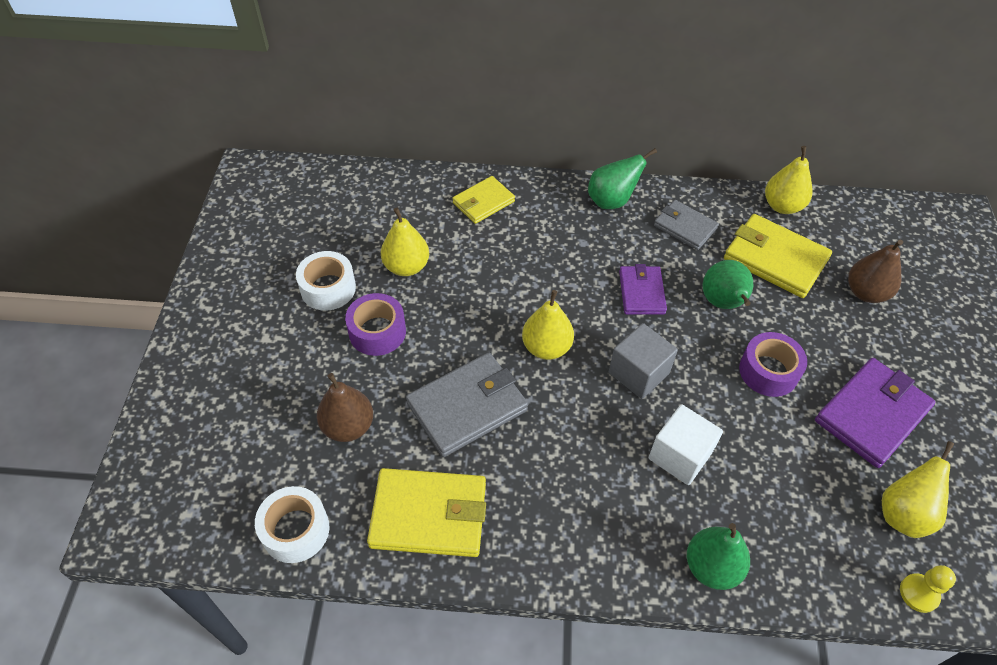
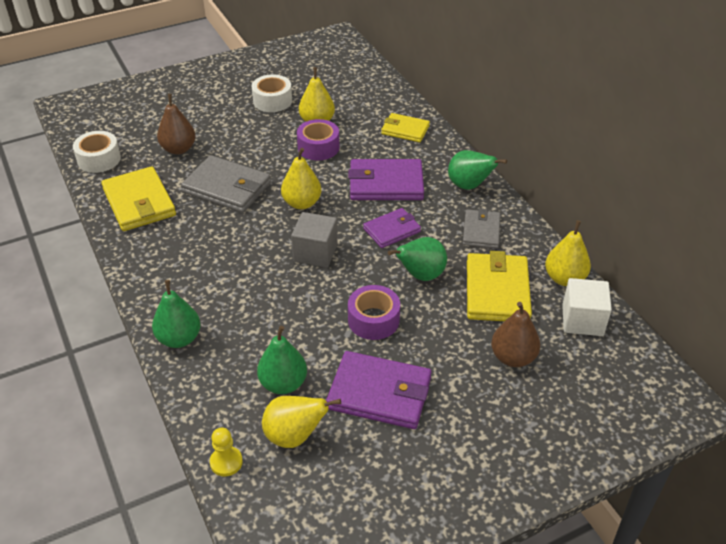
camera: 60 degrees right, 10 degrees down
purple tape [345,293,406,356] -> purple tape moved to [297,119,340,160]
white cube [648,404,723,485] -> white cube moved to [562,278,612,336]
none -> green pear [257,326,307,394]
none -> purple wallet [348,159,424,200]

